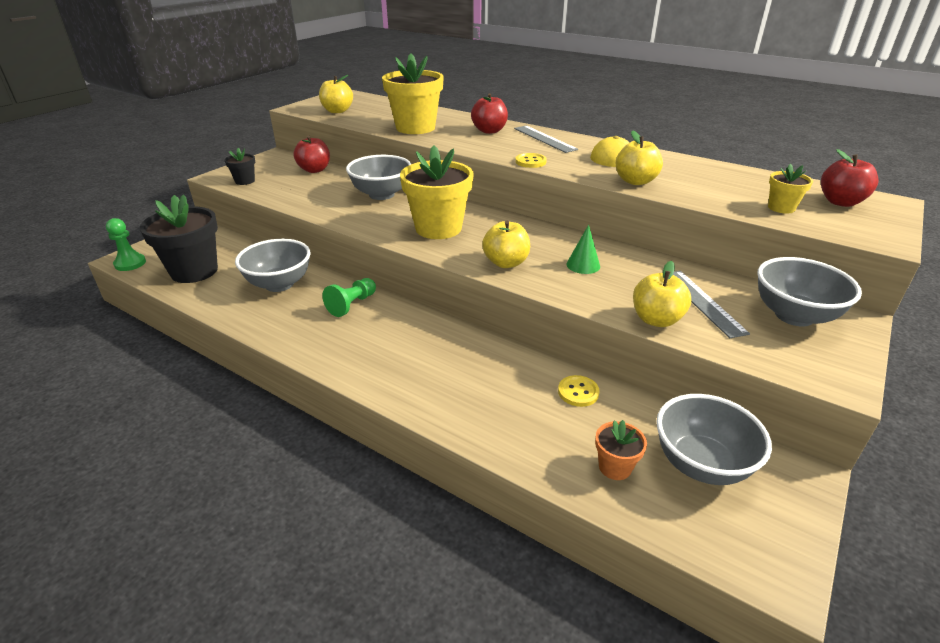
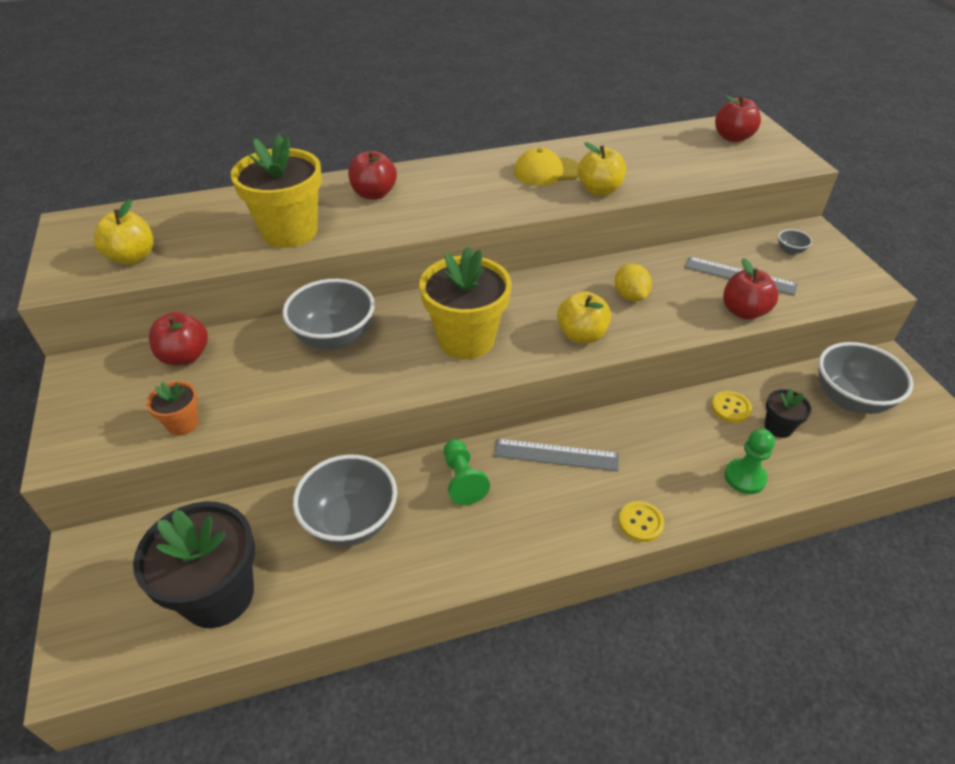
camera: 50 degrees left, 10 degrees up
green pawn [106,218,146,271] -> green pawn moved to [725,429,775,494]
black flower pot [224,148,255,185] -> black flower pot moved to [765,388,812,438]
grey ruler [514,126,578,153] -> grey ruler moved to [494,438,619,471]
yellow button [515,153,547,168] -> yellow button moved to [618,501,664,542]
green cone [566,225,600,274] -> yellow lemon [615,263,652,301]
orange flower pot [595,420,647,480] -> orange flower pot moved to [146,381,199,436]
yellow apple [633,261,691,327] -> red apple [723,258,778,320]
grey bowl [757,257,862,327] -> grey bowl [778,229,812,255], size x0.42
yellow flower pot [768,163,813,214] -> none

